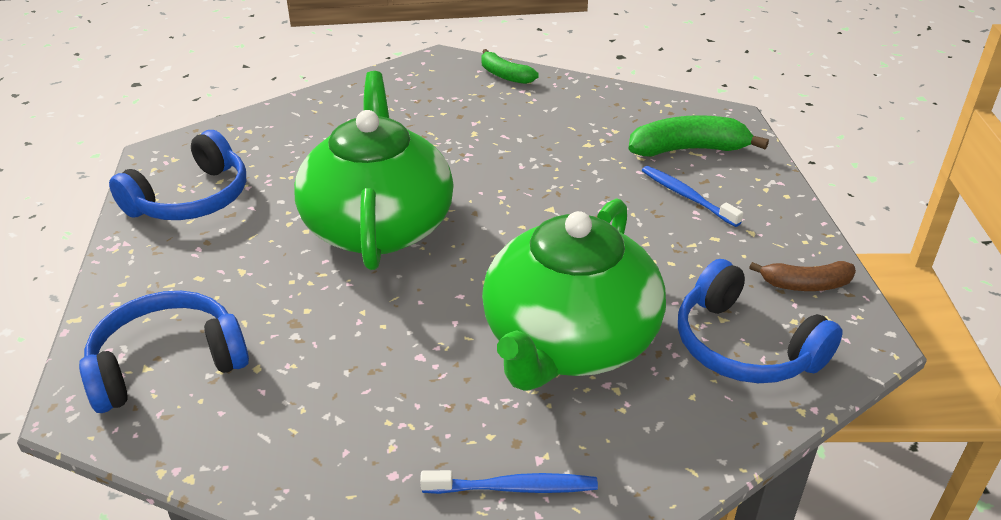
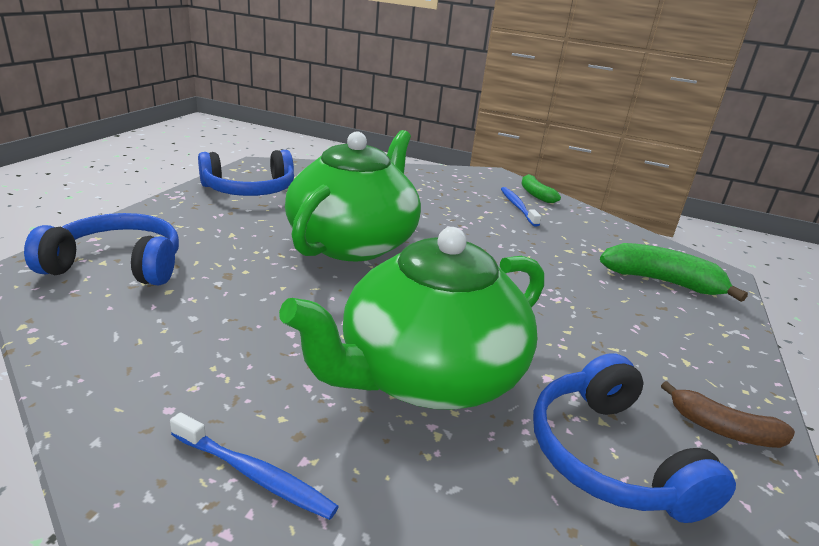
camera: 25 degrees right, 10 degrees down
blue toothbrush [642,166,743,227] -> blue toothbrush moved to [501,187,541,227]

